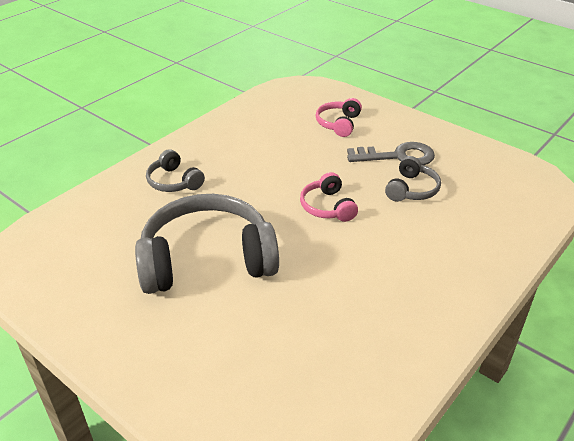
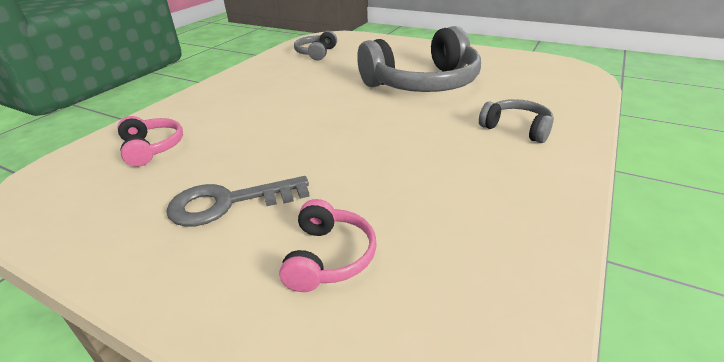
camera: 170 degrees right, 5 degrees down
pink headphones [300,172,358,222] -> pink headphones moved to [118,116,183,167]
grey headphones [385,156,441,202] -> grey headphones moved to [294,31,337,61]

